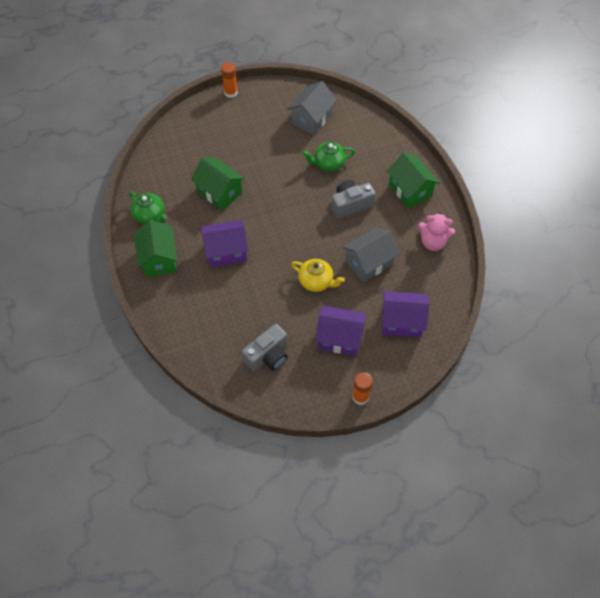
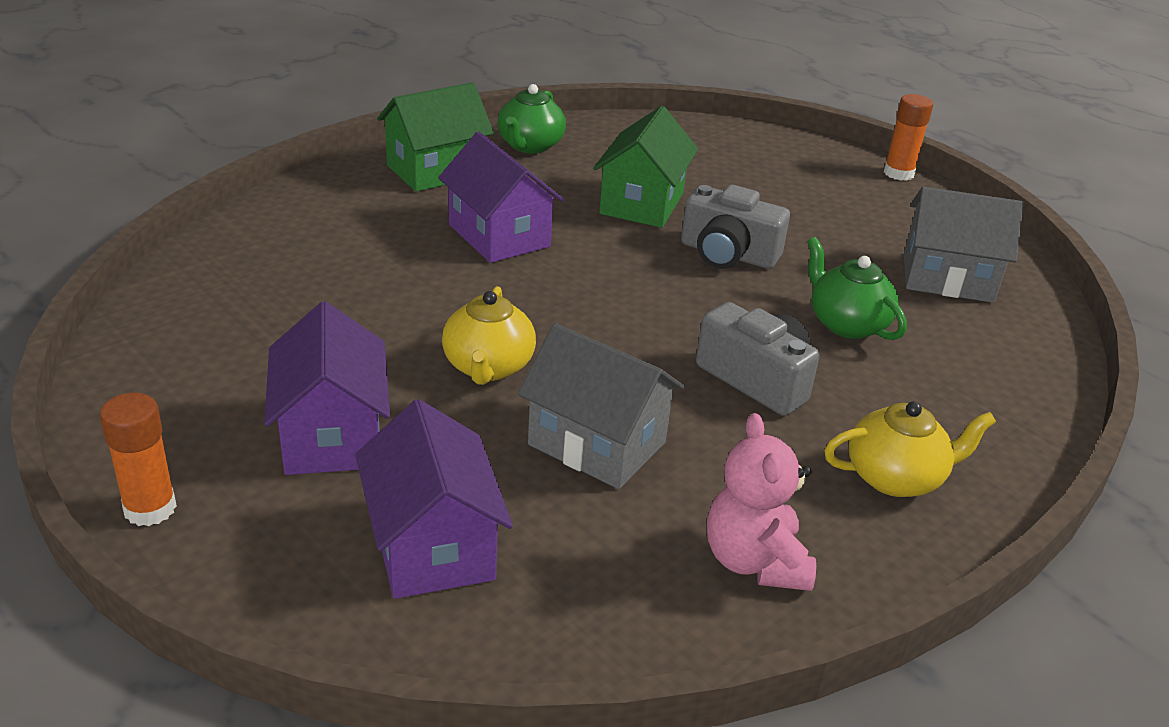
camera: 65 degrees right, 25 degrees down
grey camera [242,324,287,371] -> grey camera moved to [681,185,790,269]
green house [387,152,440,208] -> yellow teapot [824,401,996,497]

